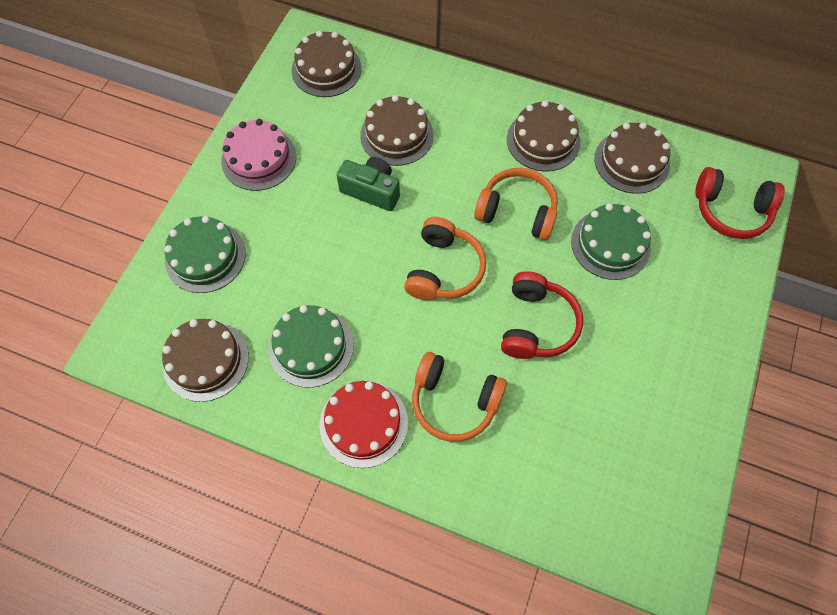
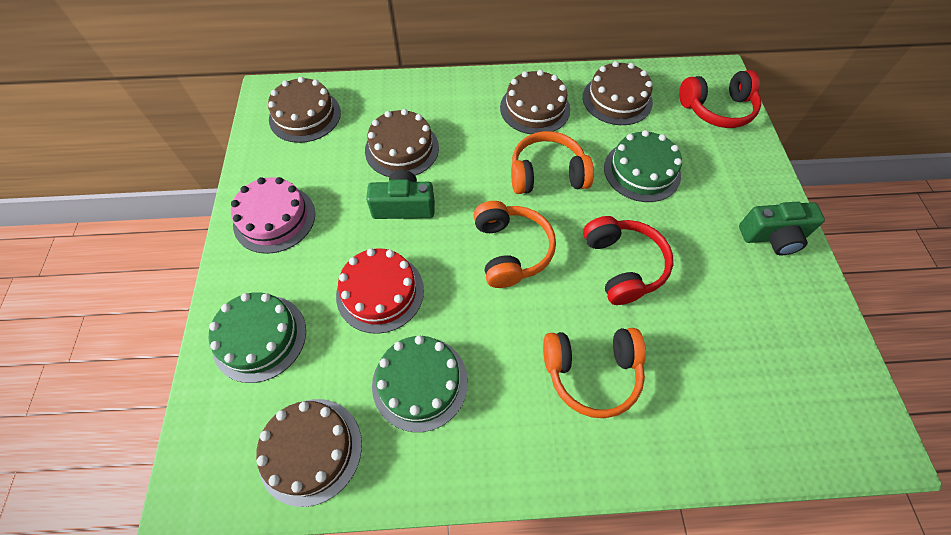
camera: 25 degrees left, 5 degrees down
red cake [319,381,408,468] -> red cake moved to [336,248,424,334]
none -> green camera [739,202,825,255]

